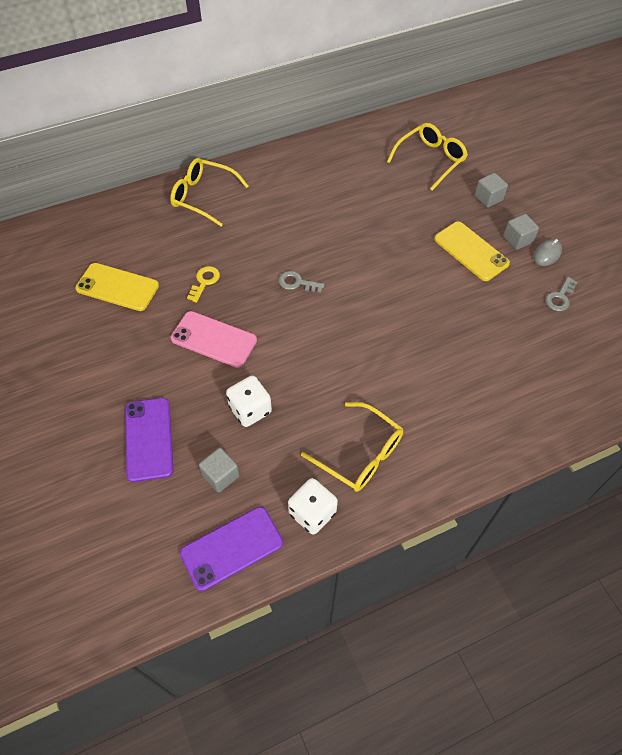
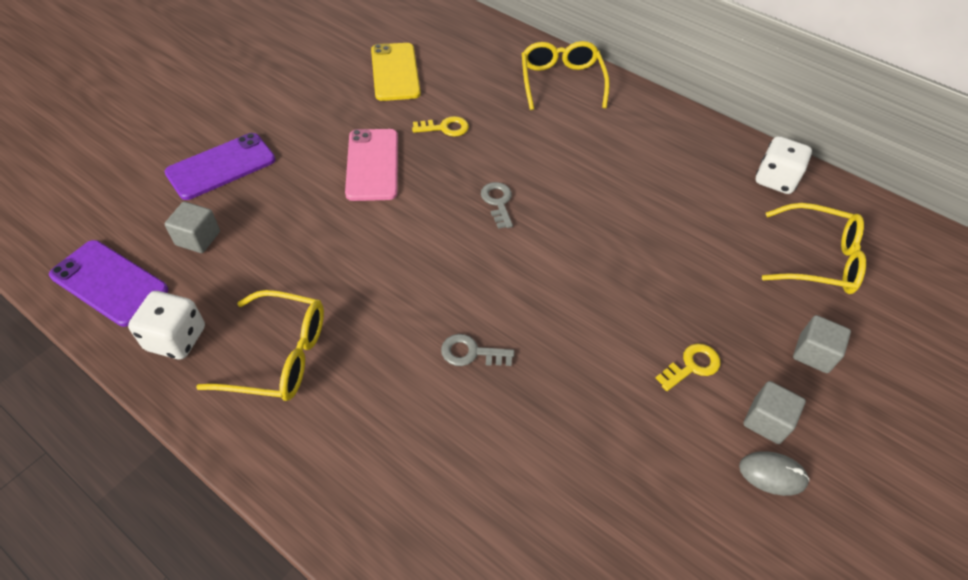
camera: 60 degrees right, 5 degrees down
white dice [226,376,272,427] -> white dice moved to [756,136,812,194]
yellow glasses [301,402,403,492] -> yellow glasses turned 90 degrees counterclockwise [196,290,324,401]
yellow phone [434,222,510,281] -> yellow key [656,344,720,391]
grey key [545,277,578,311] -> grey key moved to [441,334,514,366]

